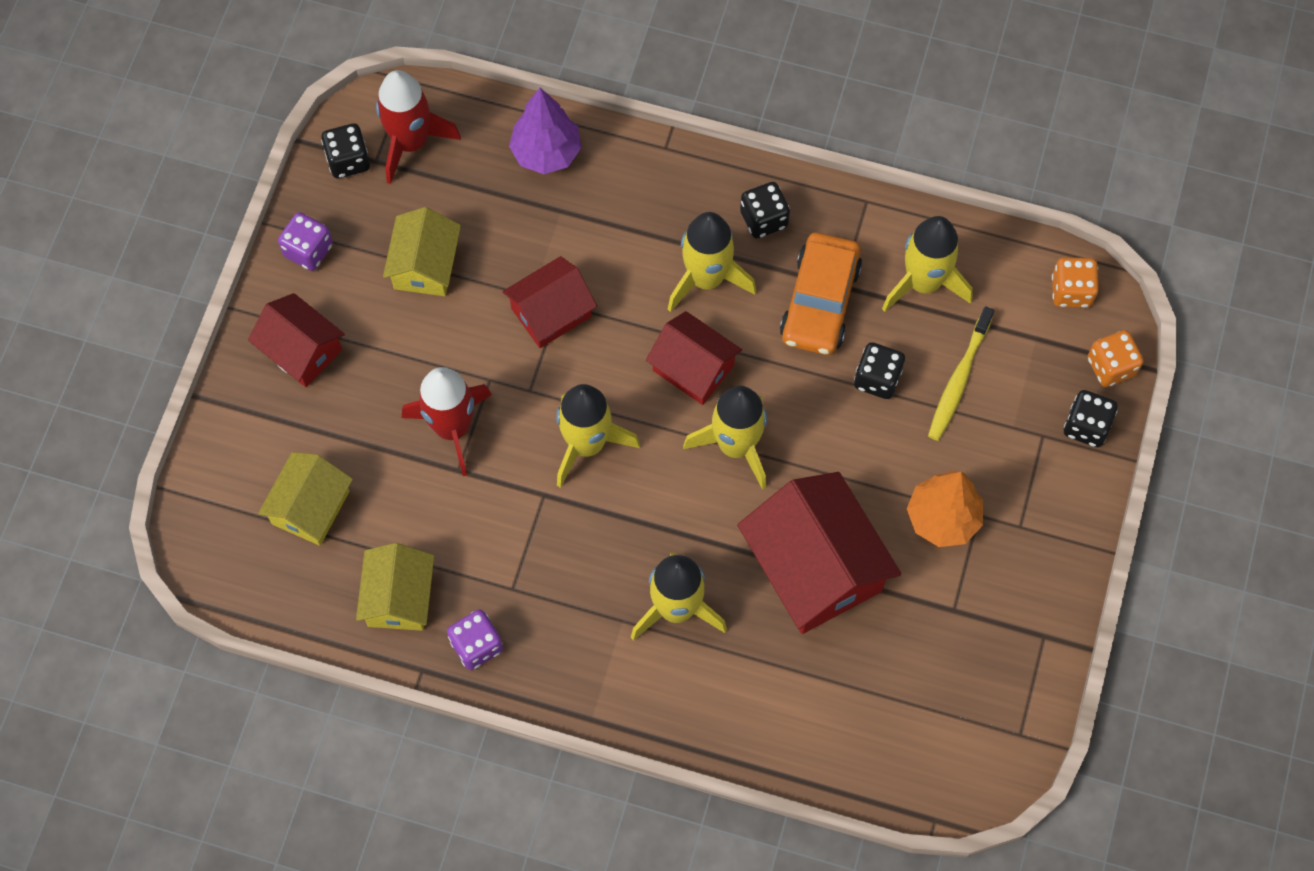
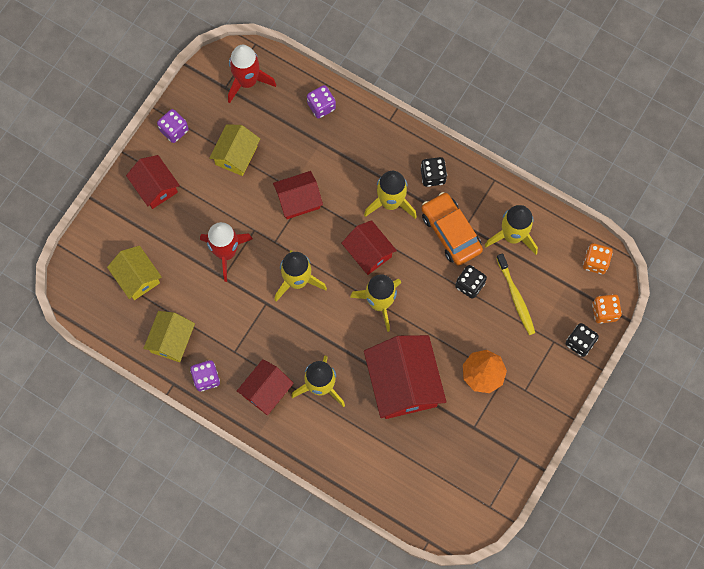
camera: 15 degrees right, 5 degrees up
yellow house [258,452,353,546] -> yellow house turned 75 degrees counterclockwise [107,246,162,300]
black dice [321,123,370,178] -> none
purple tree [509,88,581,174] -> purple dice [307,85,336,118]
orange car [780,232,862,355] -> orange car turned 120 degrees clockwise [422,192,483,266]
yellow toothbrush [928,307,994,441] -> yellow toothbrush turned 60 degrees counterclockwise [496,253,535,335]
none -> red house [237,359,294,415]

